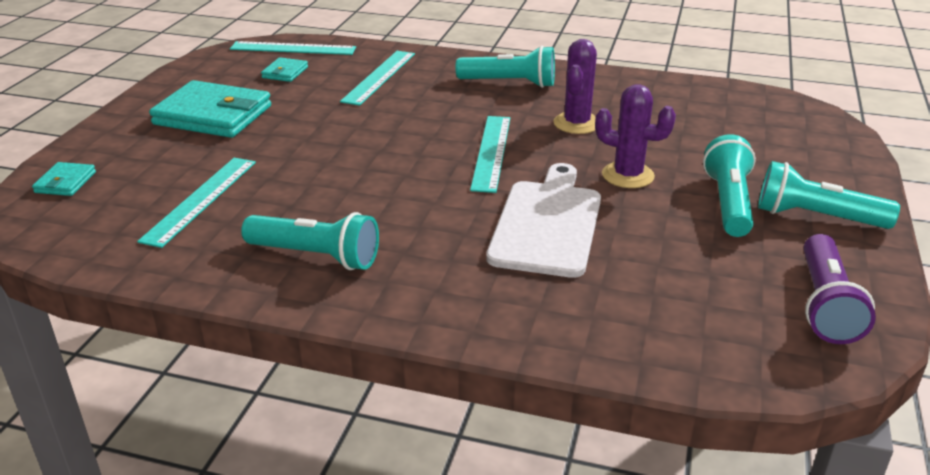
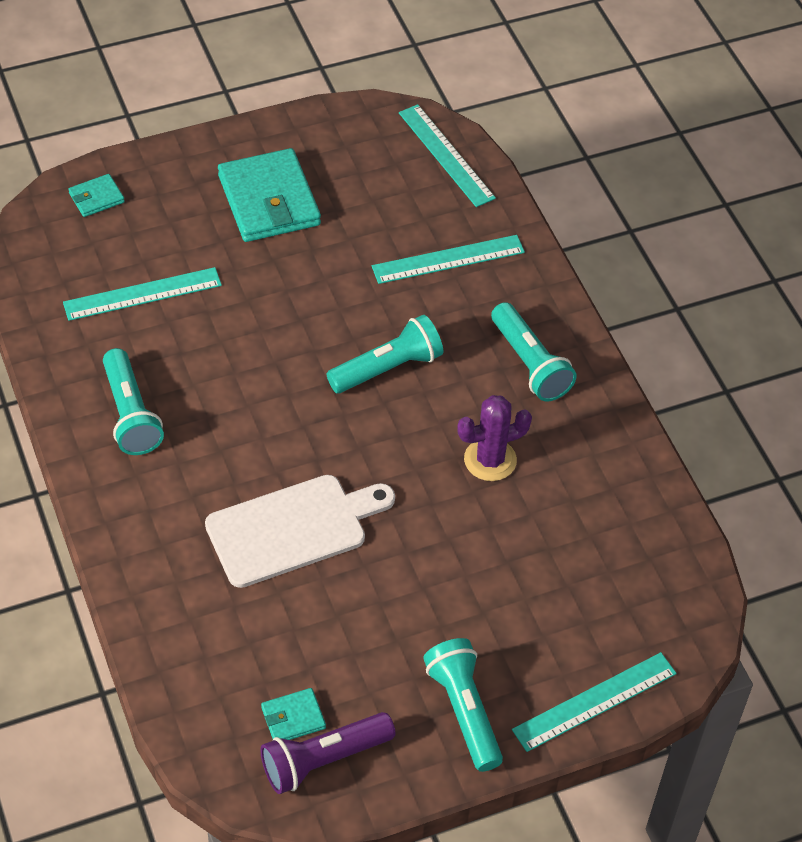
camera: 50 degrees right, 20 degrees up
turquoise wallet [261,57,308,82] -> turquoise wallet moved to [261,688,326,740]
turquoise ruler [470,116,510,193] -> turquoise ruler moved to [512,652,677,752]
purple cactus [595,84,676,188] -> none
turquoise flashlight [703,134,756,237] -> turquoise flashlight moved to [327,315,443,393]

